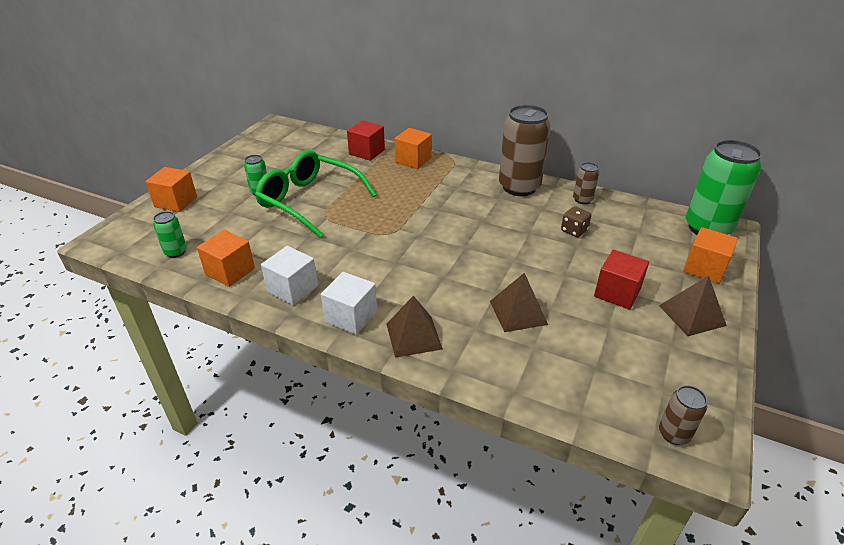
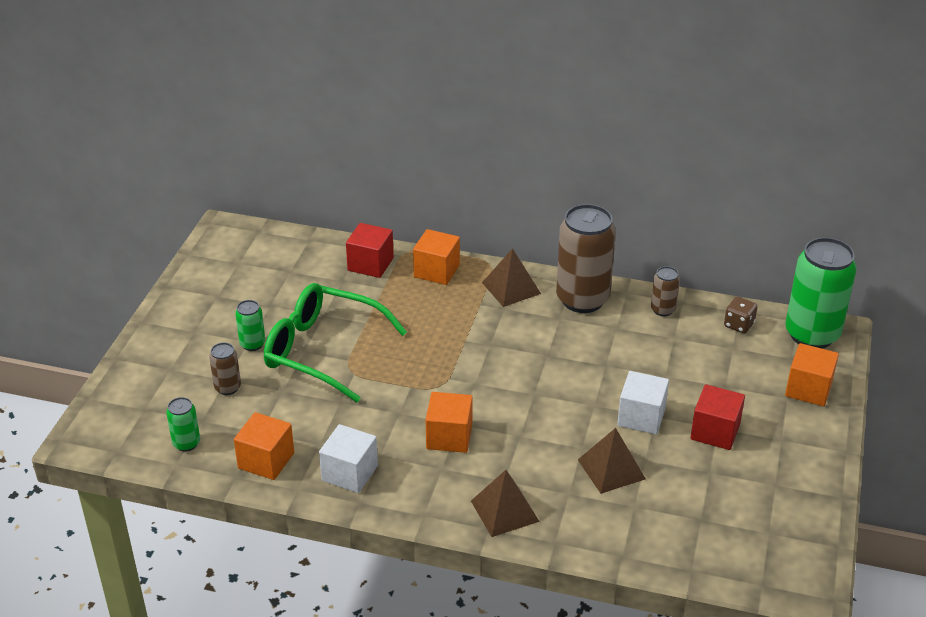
camera: 10 degrees left, 0 degrees up
orange cube [145,167,197,212] -> orange cube moved to [426,392,473,453]
white cube [321,272,377,335] -> white cube moved to [617,371,669,435]
brown dice [561,206,591,237] -> brown dice moved to [724,297,758,333]
brown pyramid [659,275,727,336] -> brown pyramid moved to [482,248,541,307]
brown can [659,385,707,445] -> brown can moved to [209,342,241,395]

